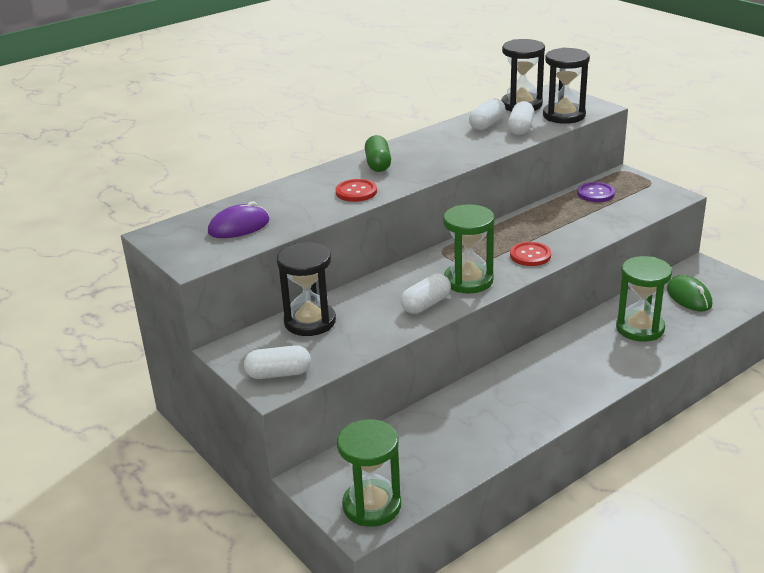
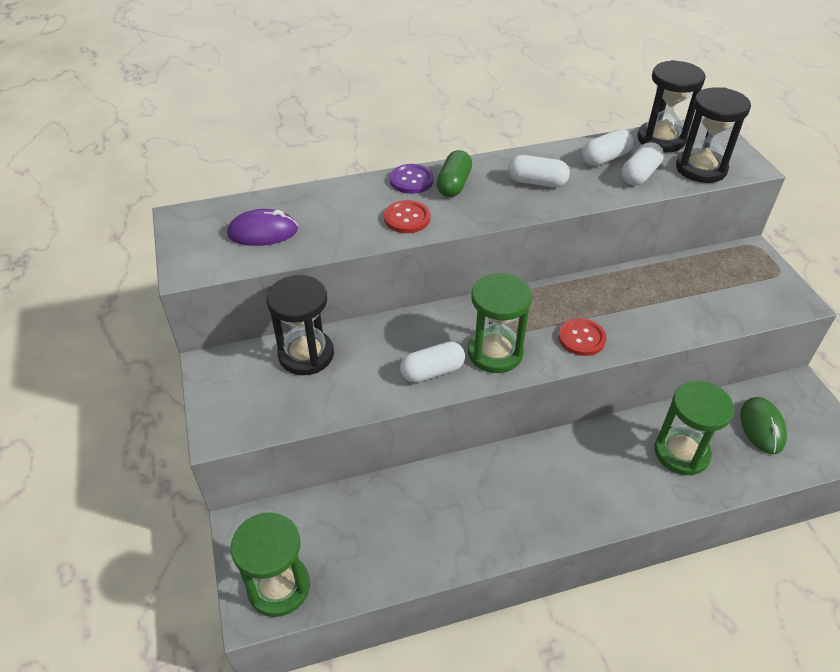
camera: 20 degrees right, 15 degrees up
white capsule [244,345,311,379] -> white capsule moved to [508,155,570,187]
purple button [577,182,615,202] -> purple button moved to [390,164,434,194]

